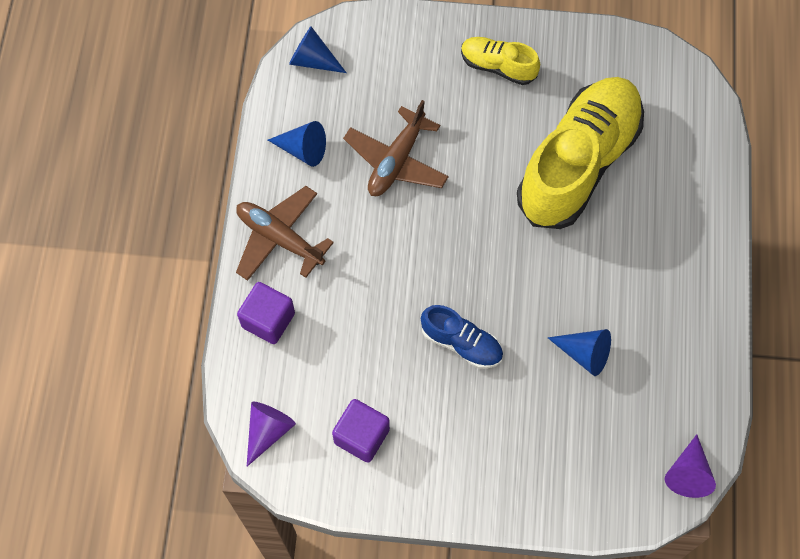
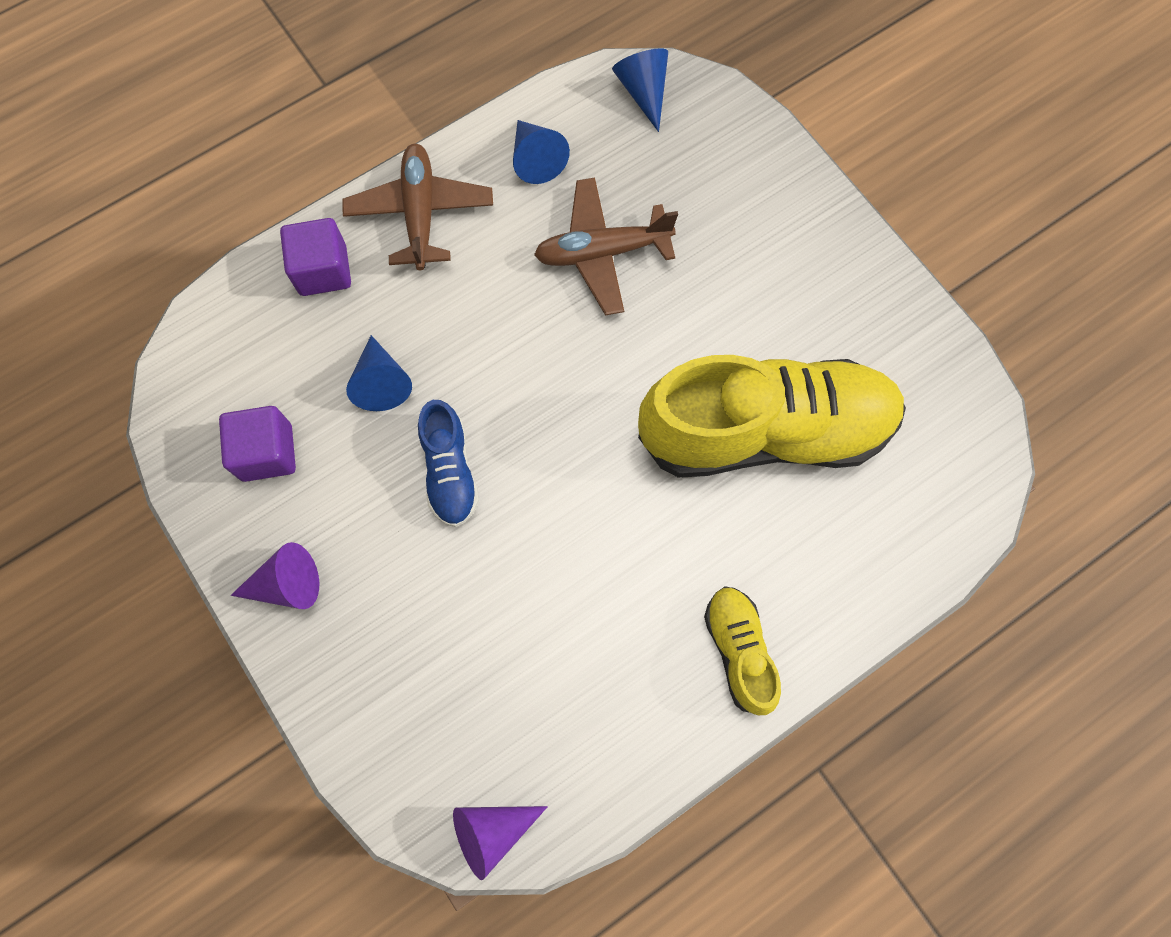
camera: 50 degrees right, 5 degrees up
purple cone [247,401,296,466] -> purple cone moved to [231,542,319,609]
yellow shoe [461,37,540,85] -> yellow shoe moved to [704,586,781,715]
blue cone [547,329,611,376] -> blue cone moved to [346,335,412,411]

